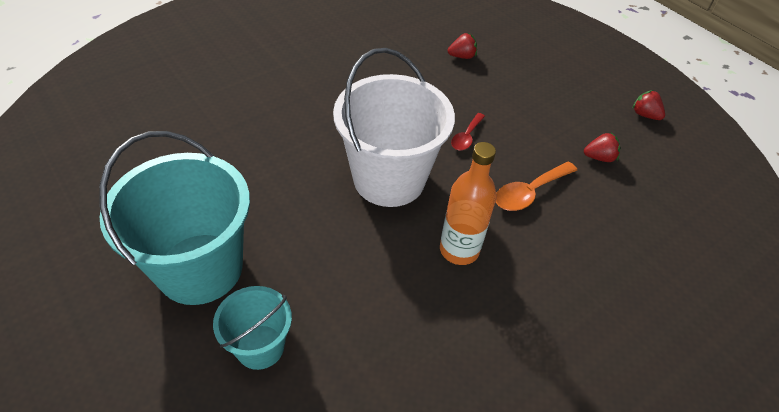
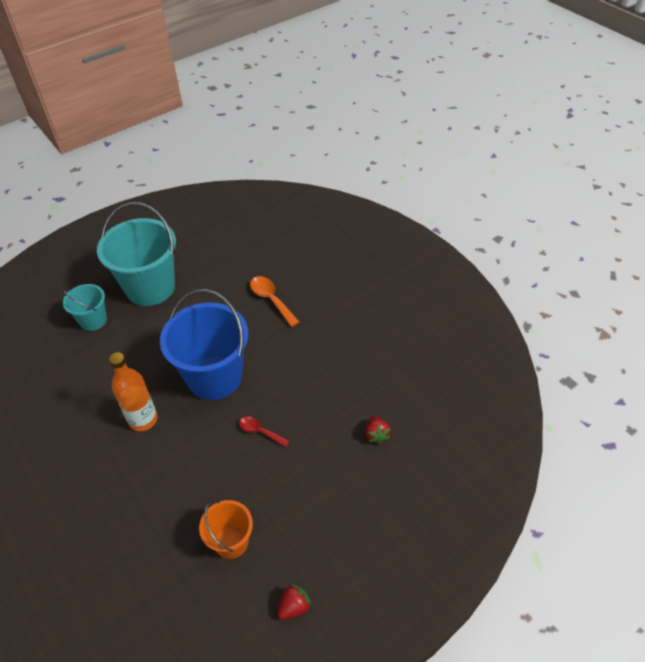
camera: 95 degrees right, 0 degrees up
white bucket [333,48,455,207] -> blue bucket [160,289,249,400]
orange spoon [496,161,577,211] -> orange spoon moved to [250,276,299,327]
red strawberry [584,133,620,162] -> orange bucket [199,500,253,559]

